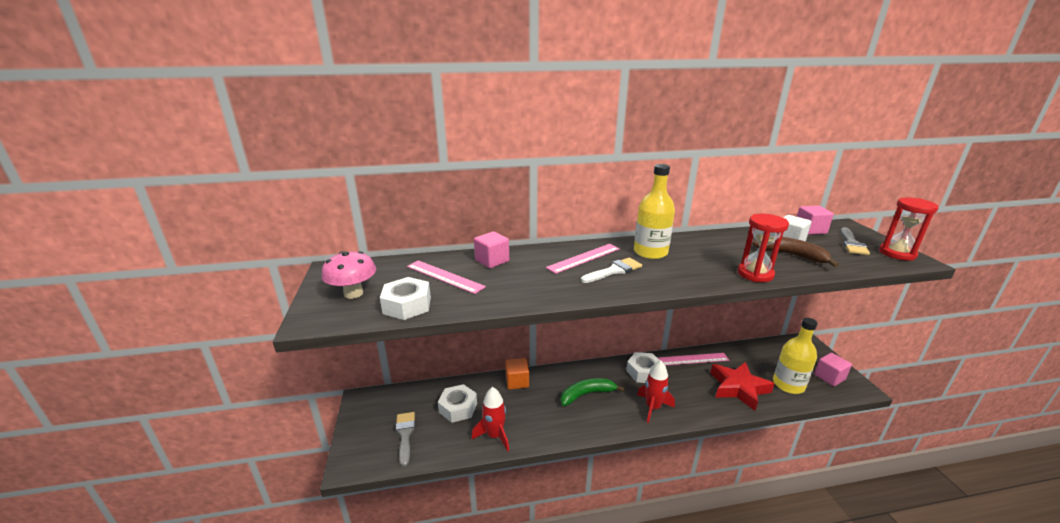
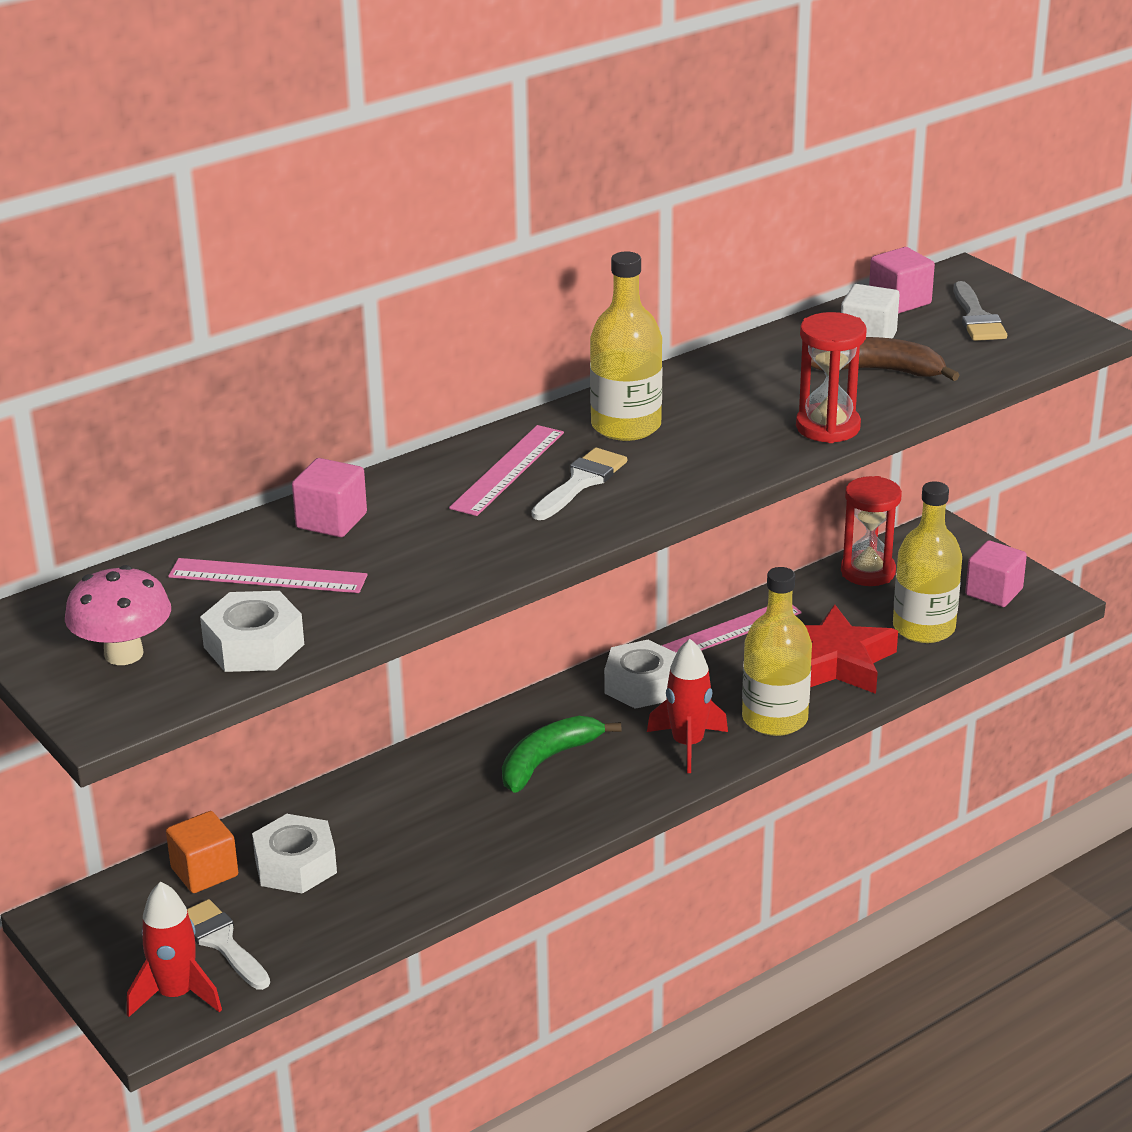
camera: 25 degrees left, 5 degrees up
grey brush [396,412,415,467] -> white brush [187,899,270,990]
red rocket [472,387,509,451] -> red rocket moved to [127,882,222,1017]
orange cube [505,358,529,389] -> orange cube moved to [166,811,238,893]
red hourglass [879,197,939,261] -> red hourglass moved to [841,476,902,586]
none -> yellow bottle [742,567,812,736]

